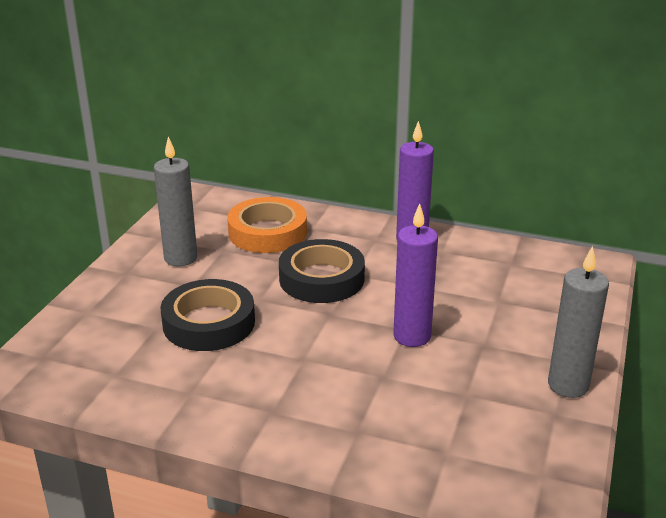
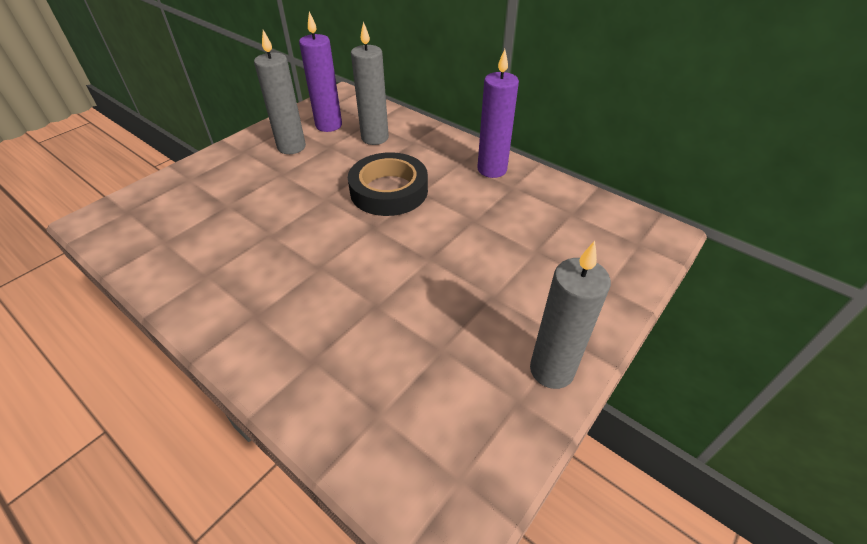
camera: 20 degrees right, 15 degrees up
black tape [161,279,255,351] -> none
orange tape [227,197,307,253] -> grey candle [351,21,389,145]
purple candle [393,204,438,347] -> purple candle moved to [299,12,342,132]

